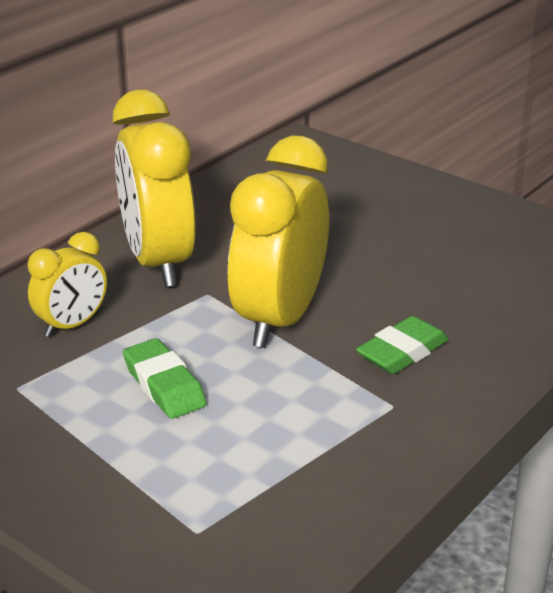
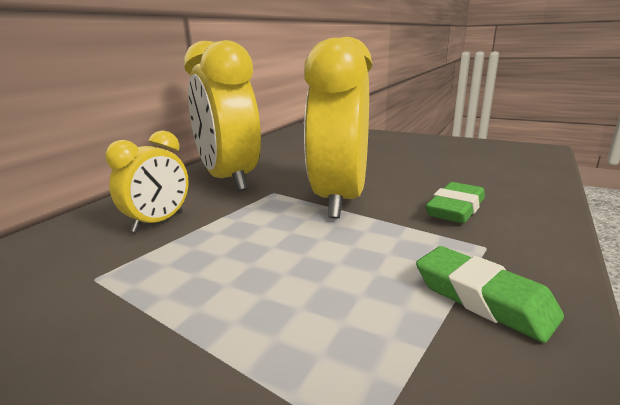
camera: 10 degrees left, 10 degrees down
green eraser [123,338,207,419] -> green eraser moved to [416,246,564,343]

